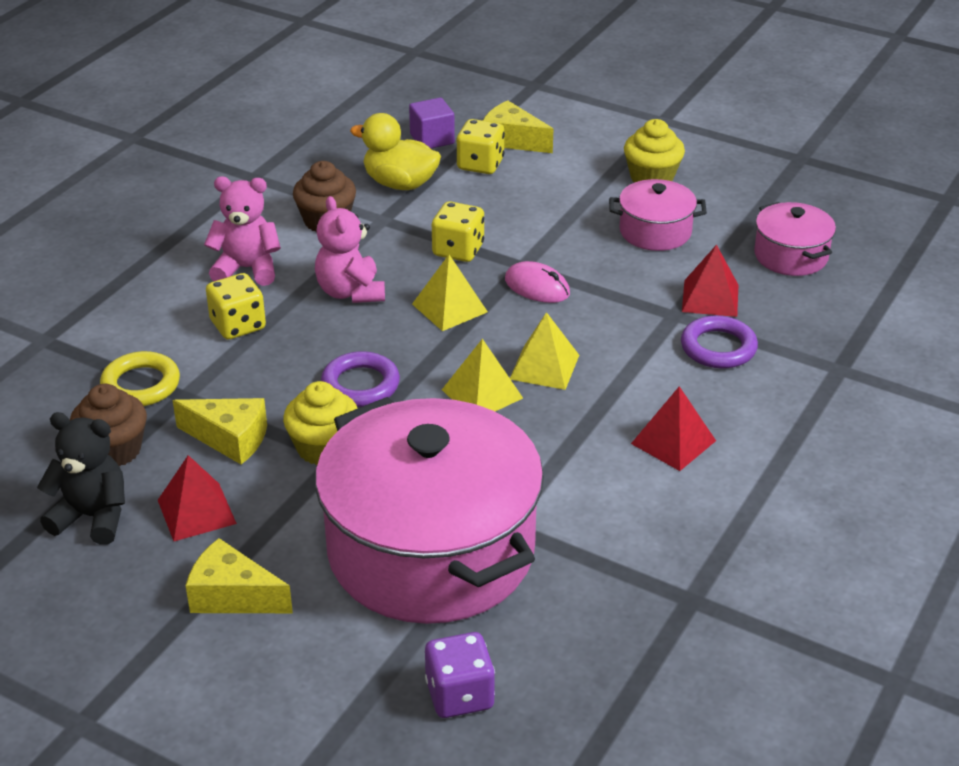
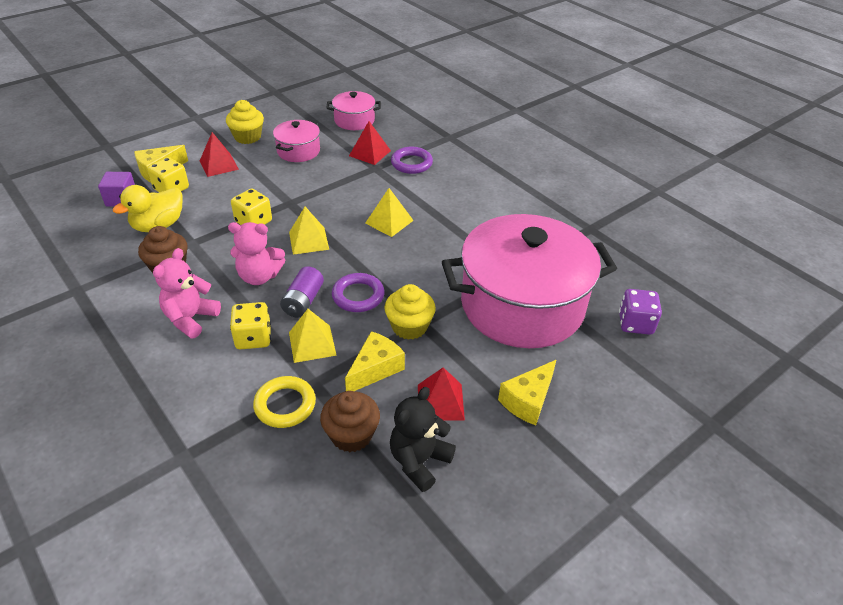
camera: 70 degrees left, 5 degrees up
yellow pyramid [442,339,523,411] -> yellow pyramid moved to [289,309,337,363]
pink mouse [505,261,570,303] -> none
red pyramid [631,386,716,471] -> red pyramid moved to [200,132,239,177]
none -> purple battery [280,266,324,318]

